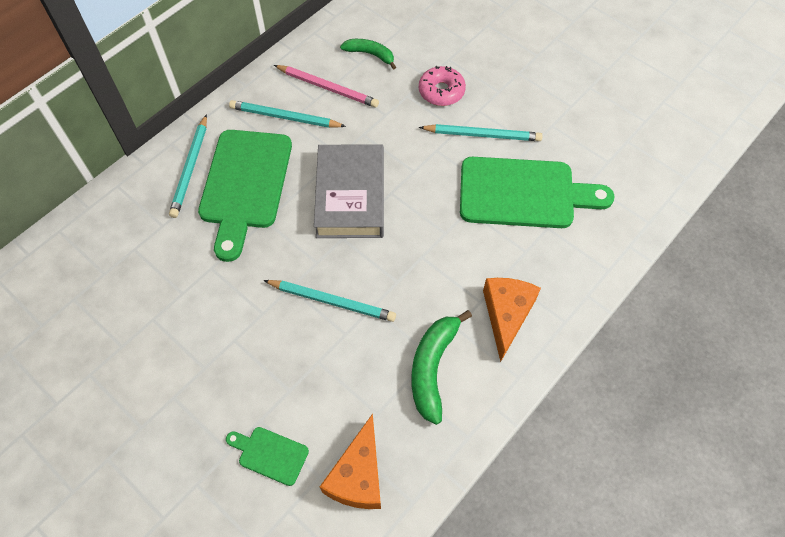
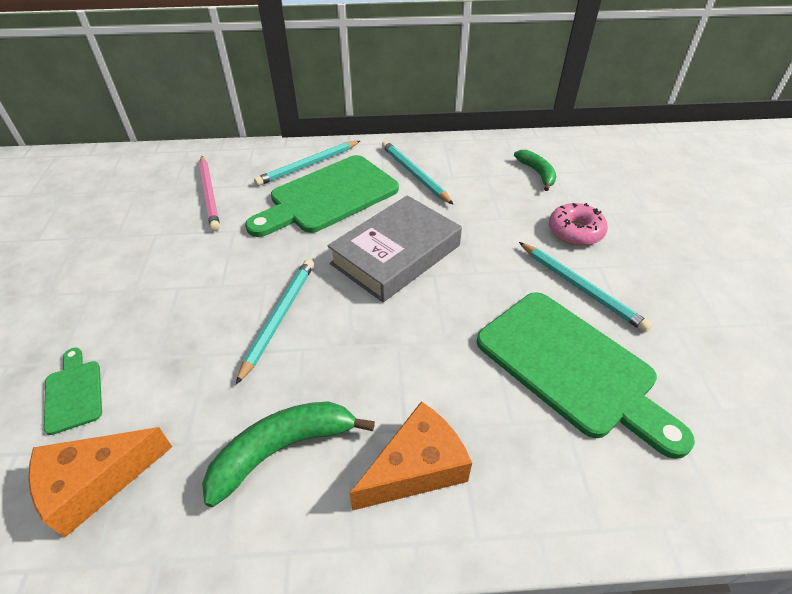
camera: 45 degrees right, 15 degrees down
turquoise pencil [263,280,396,322] -> turquoise pencil turned 135 degrees counterclockwise [236,259,314,385]
pink pencil [274,65,379,108] -> pink pencil moved to [199,156,220,231]

